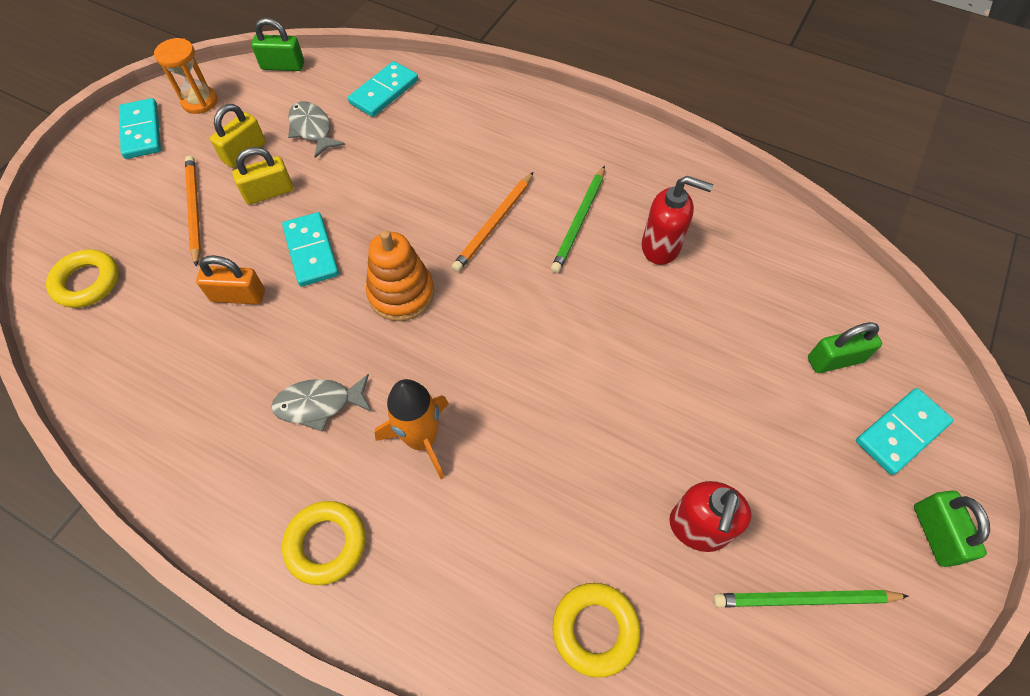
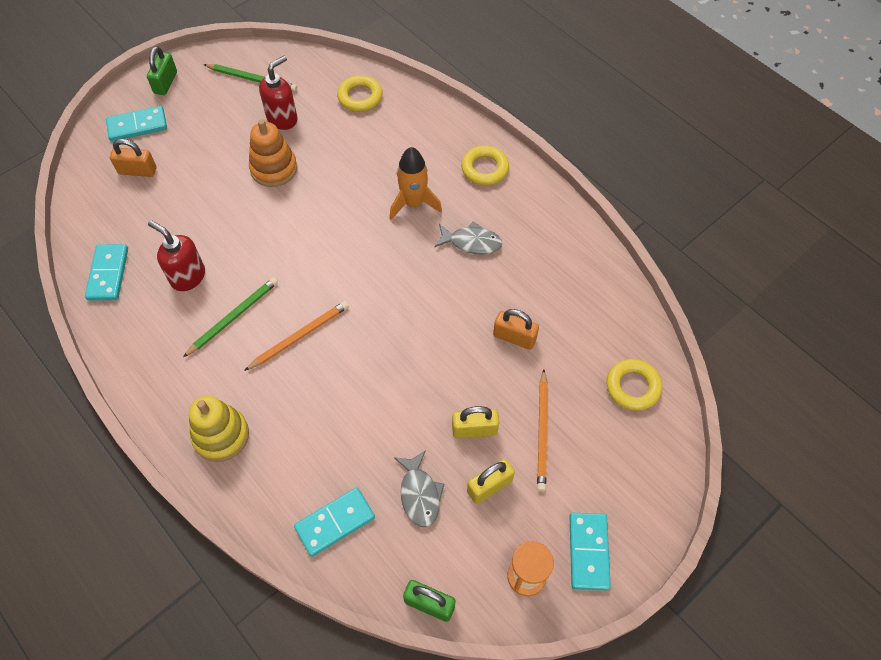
camera: 160 degrees left, 0 degrees up
turquoise domino [282,212,339,287] -> turquoise domino moved to [85,244,128,301]
orange stacking toy [366,230,434,321] -> orange stacking toy moved to [249,119,297,187]
green padlock [808,322,882,373] -> orange padlock [110,139,156,177]
none -> yellow stacking toy [189,396,249,462]

